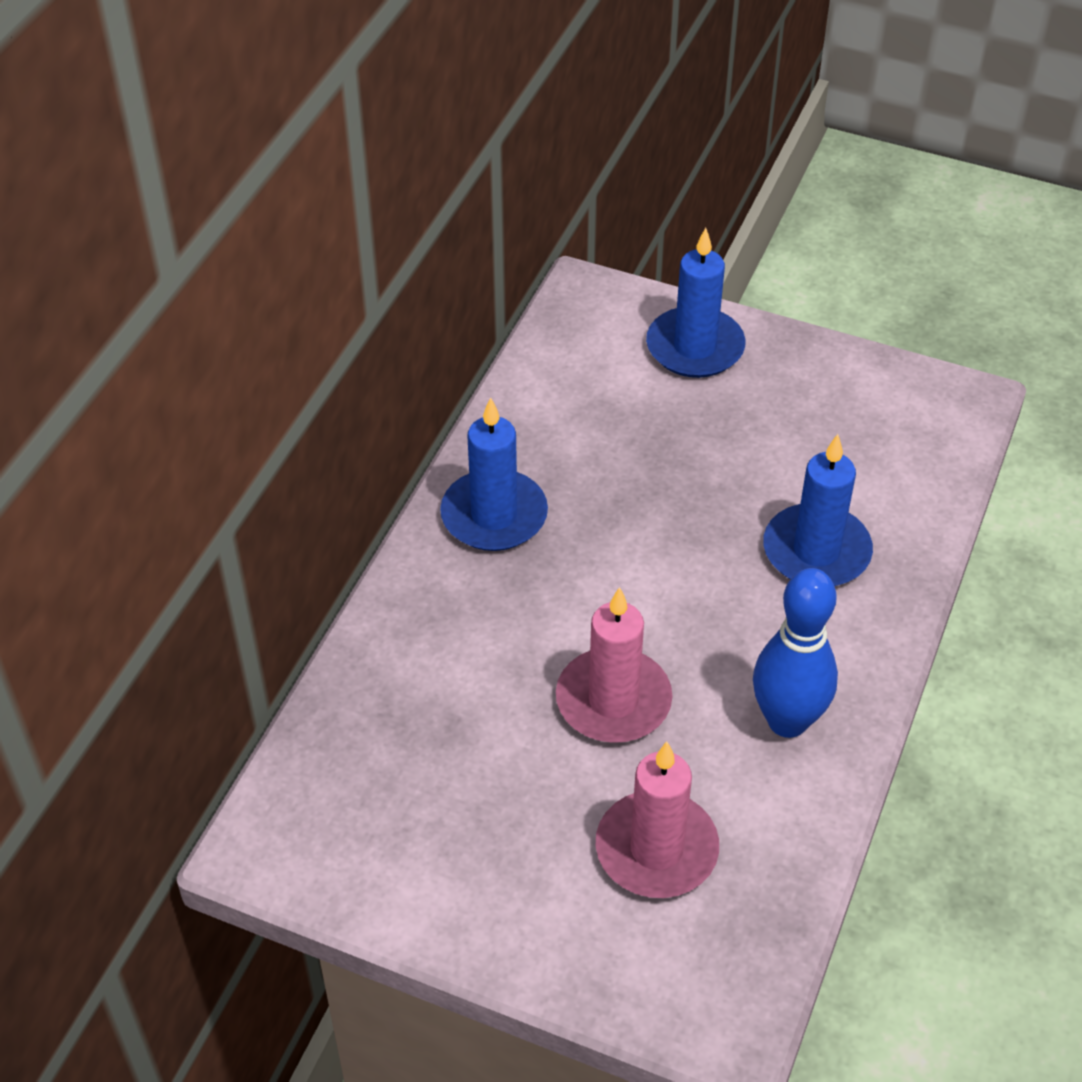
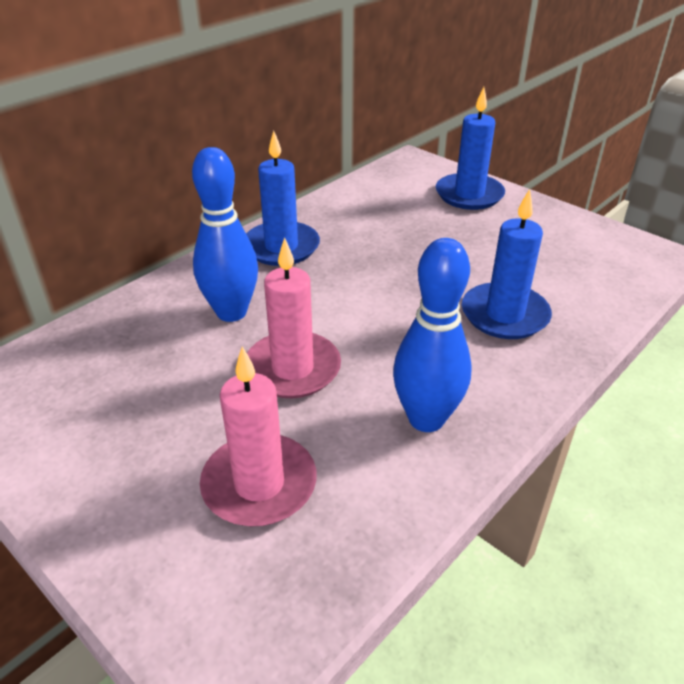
camera: 20 degrees right, 10 degrees down
none -> blue bowling pin [192,147,258,322]

